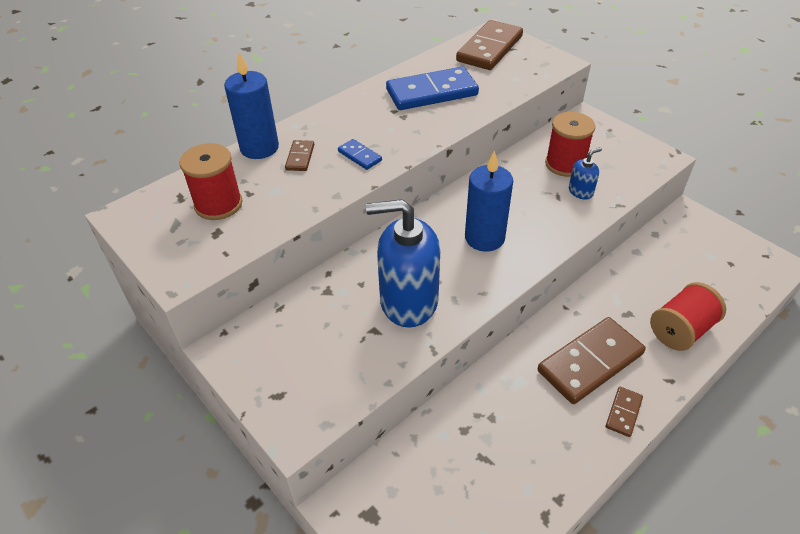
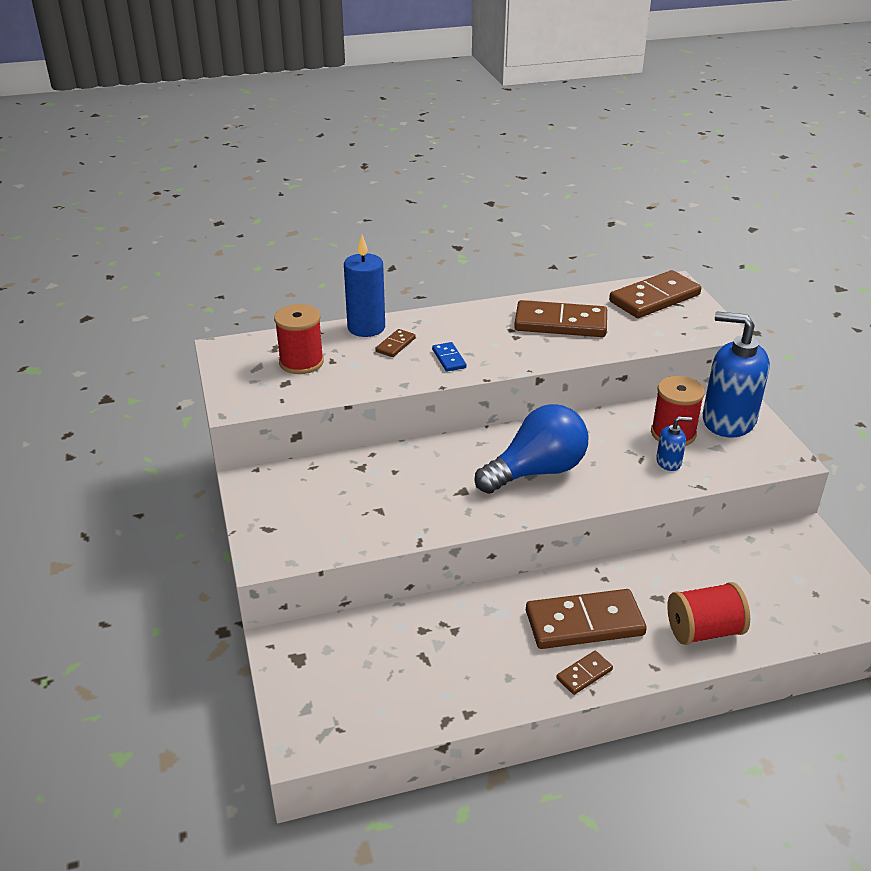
camera: 25 degrees right, 10 degrees down
blue soap dispenser [366,199,440,328] -> blue soap dispenser moved to [703,312,770,438]
blue domino [386,67,479,110] -> brown domino [514,300,607,337]
blue candle [465,150,513,251] -> blue light bulb [475,404,588,494]

